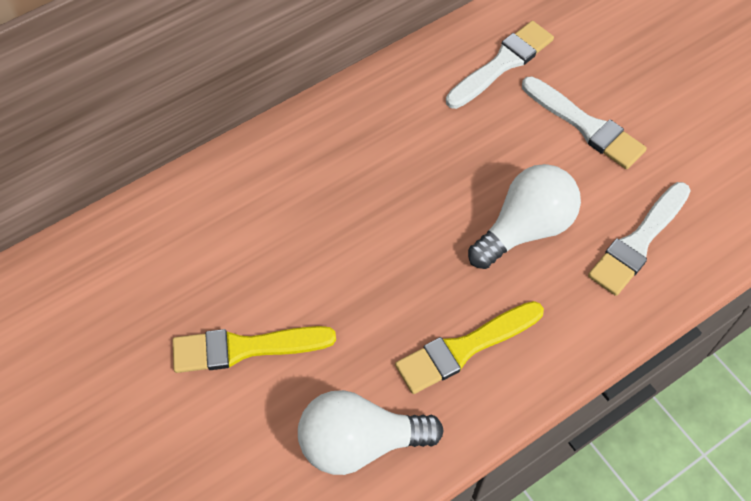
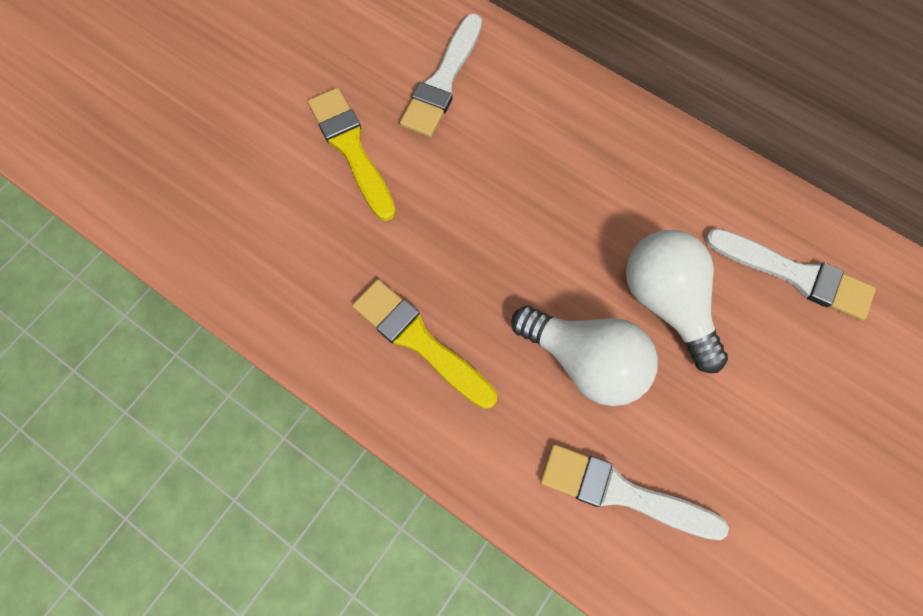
camera: 70 degrees right, 10 degrees up
white light bulb [298,390,444,475] -> white light bulb moved to [626,230,728,373]
white brush [522,76,647,169] -> white brush moved to [400,13,482,137]

